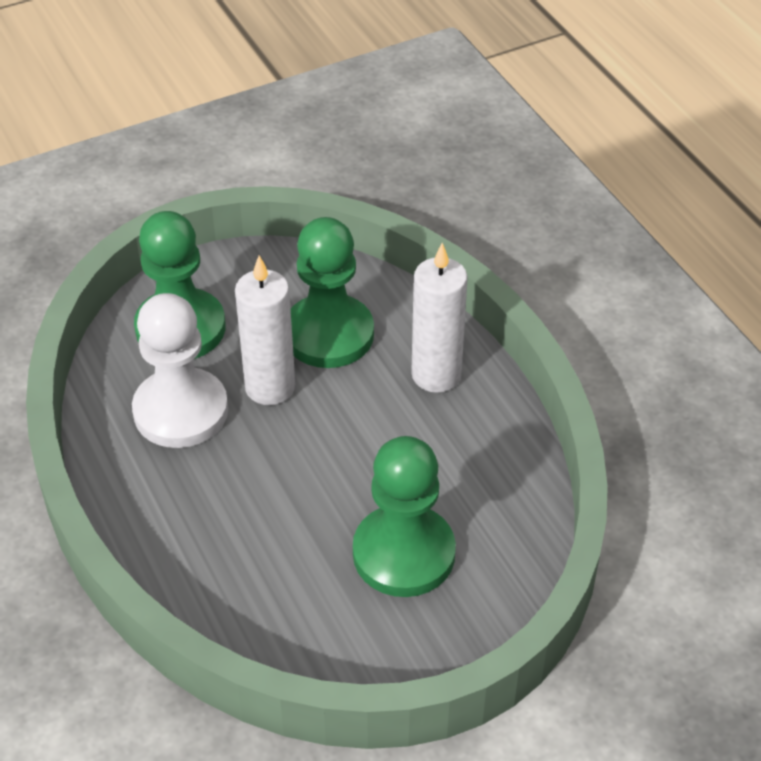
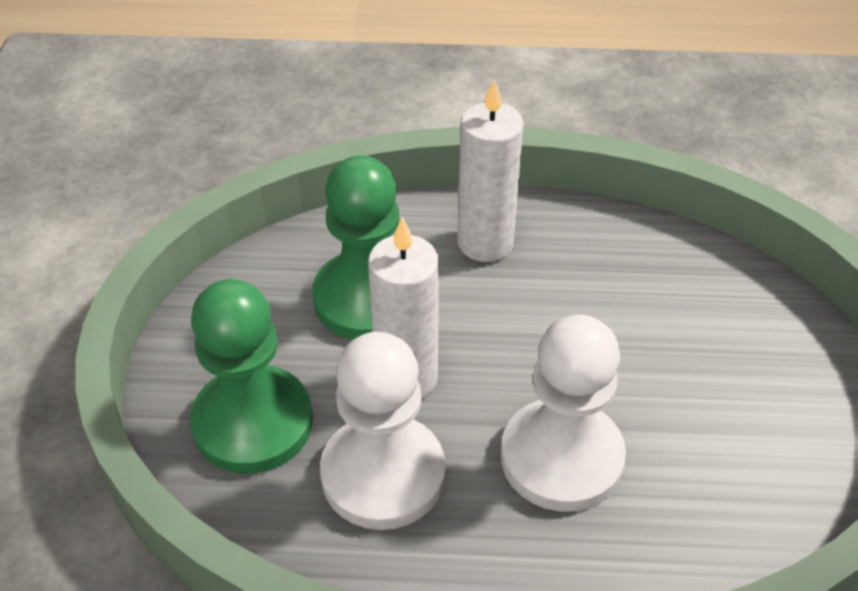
camera: 60 degrees left, 0 degrees up
green pawn [353,436,456,597] -> none
none -> white pawn [501,315,626,512]

